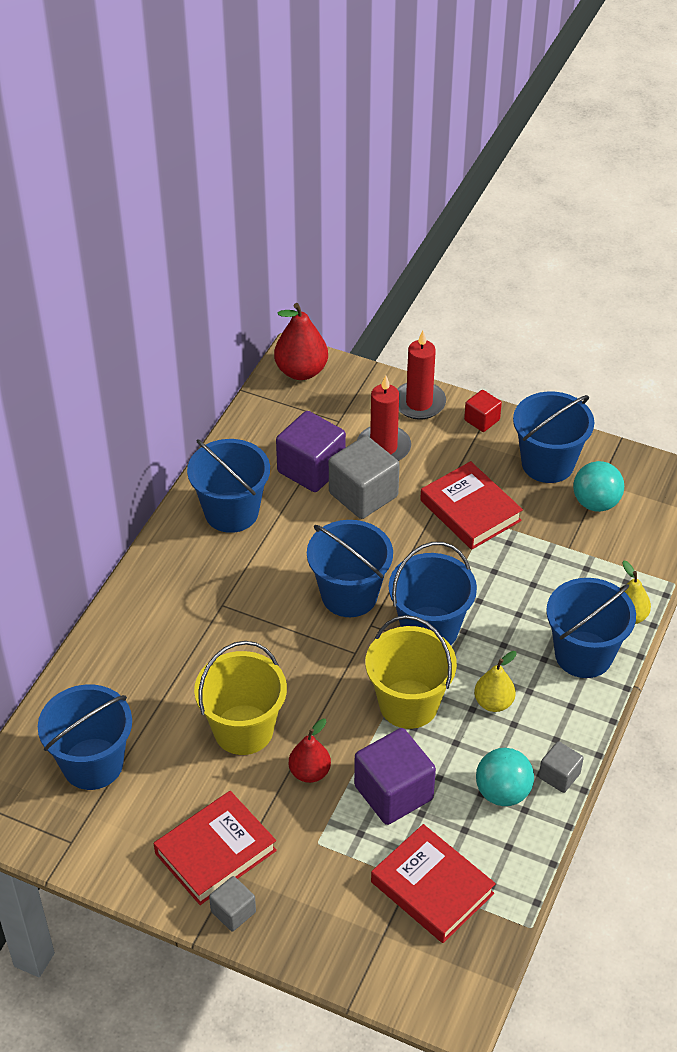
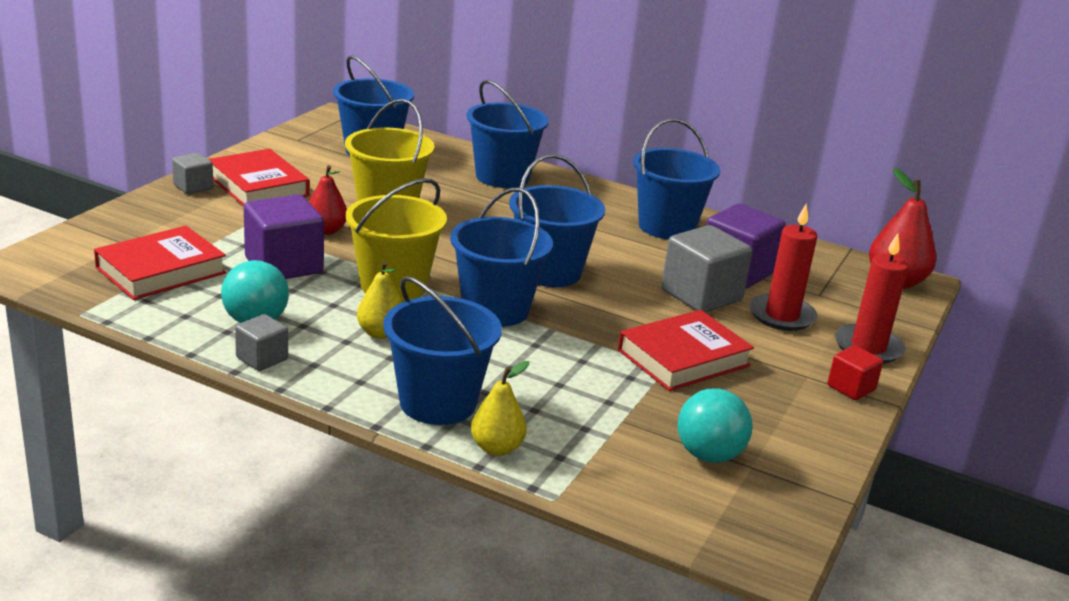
camera: 90 degrees right, 20 degrees down
blue bucket [513,392,594,483] -> blue bucket moved to [466,80,549,188]

